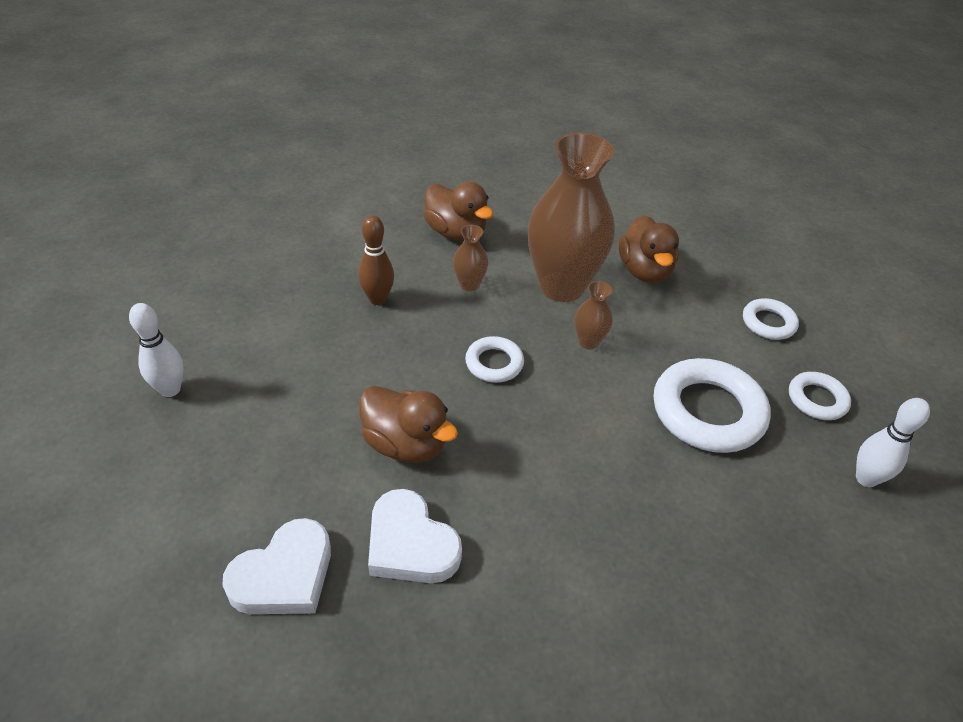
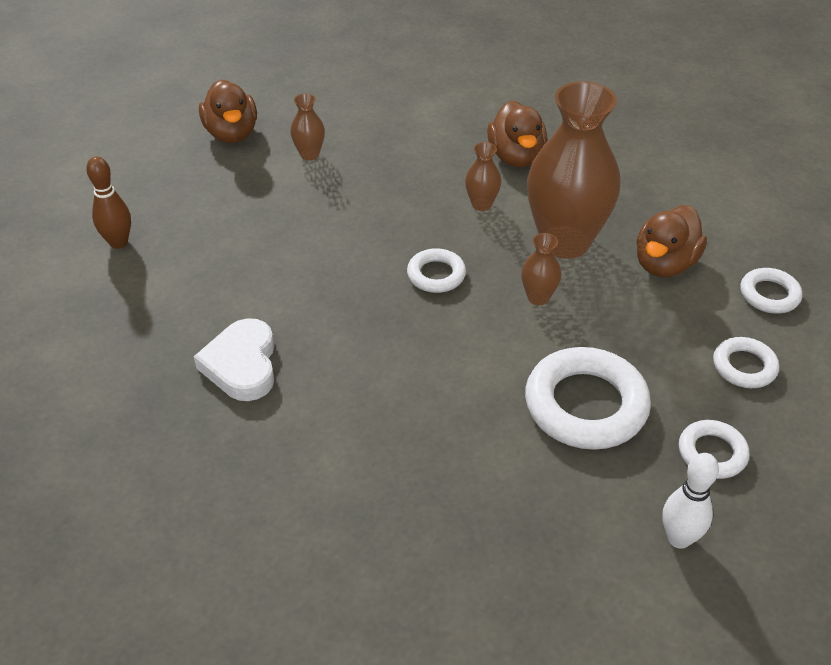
camera: 40 degrees right, 0 degrees up
white bowling pin [129,303,184,397] -> none
white heart [222,518,331,614] -> none
brown bowling pin [358,215,394,305] -> brown bowling pin moved to [86,156,131,249]
brown duck [359,386,458,463] -> brown duck moved to [199,79,257,143]
none -> brown vase [290,93,325,161]
none -> white ring [740,268,802,314]

